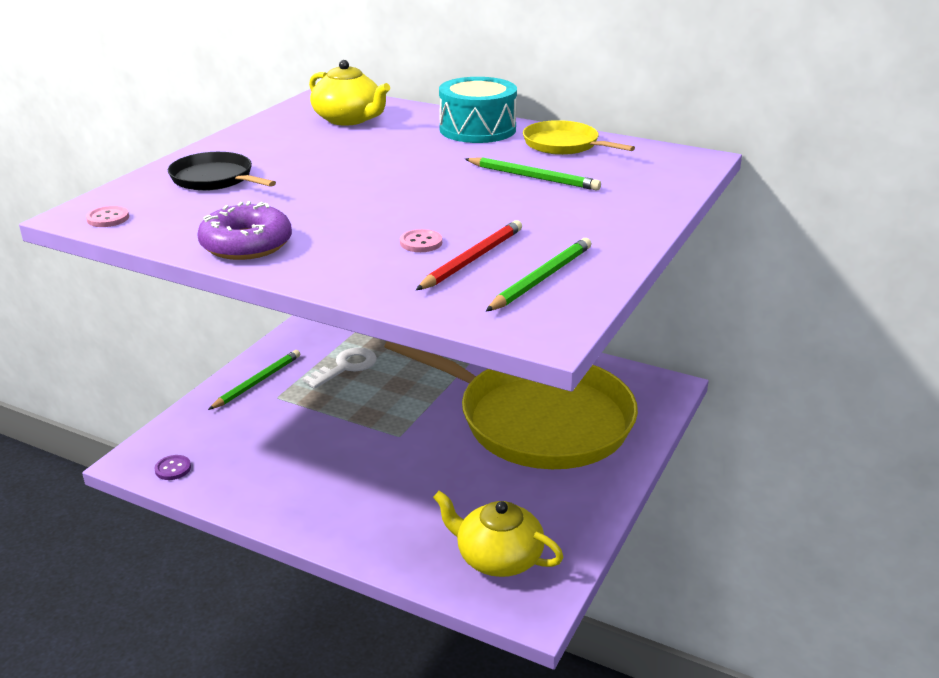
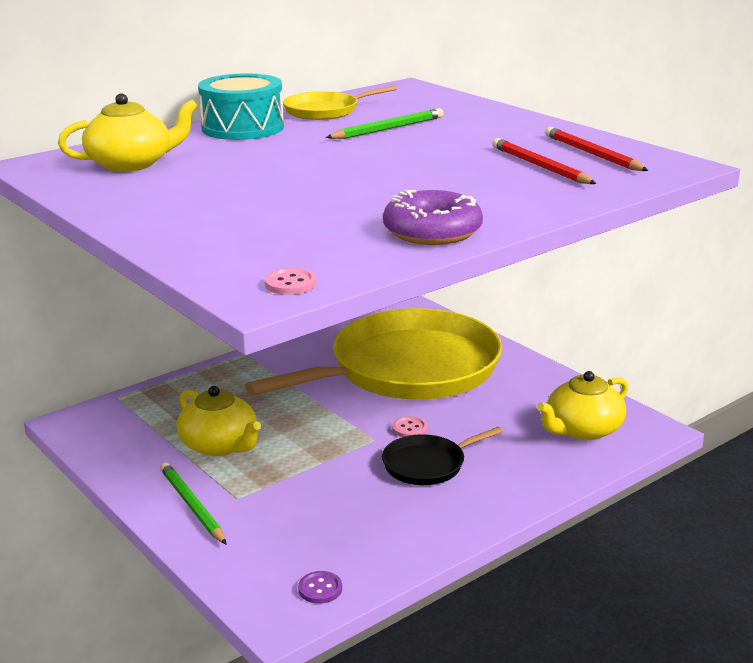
camera: 65 degrees left, 5 degrees down
black pan [168,152,276,191] -> black pan moved to [382,427,503,485]
white key [302,348,377,389] -> yellow teapot [177,386,261,456]
pink button [400,229,442,252] -> pink button moved to [392,416,427,437]
green pencil [486,238,592,311] -> red pencil [545,127,648,171]

